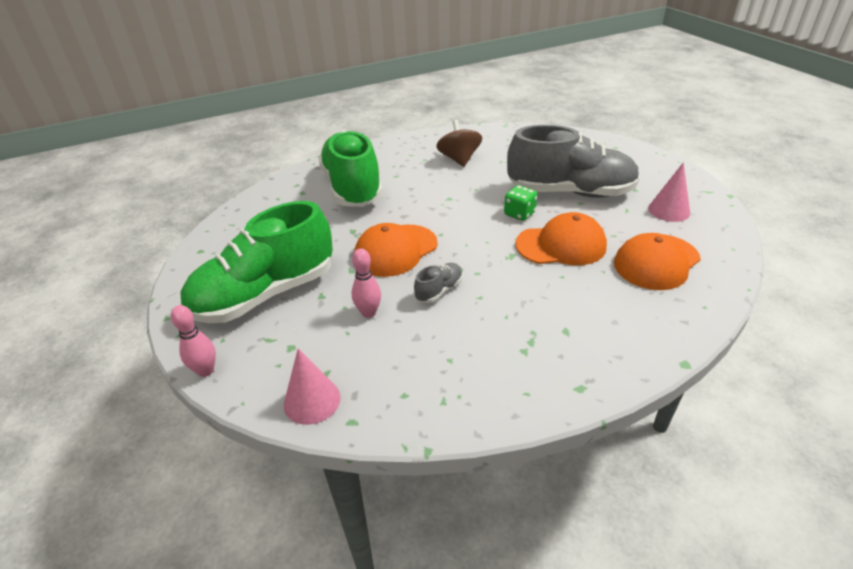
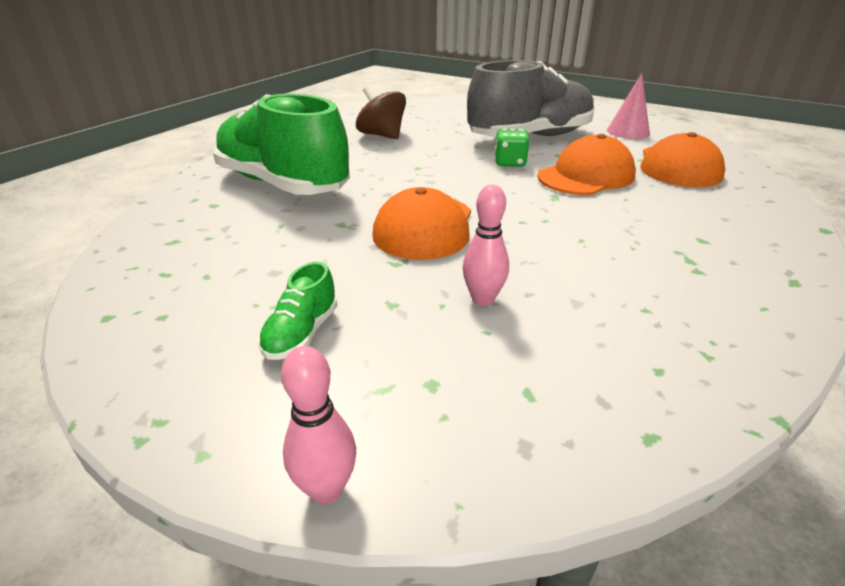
camera: 35 degrees left, 5 degrees down
green shoe [180,201,333,323] -> green shoe [258,262,338,360], size x0.40
pink cone [284,349,341,425] -> none
grey shoe [414,263,463,303] -> none

